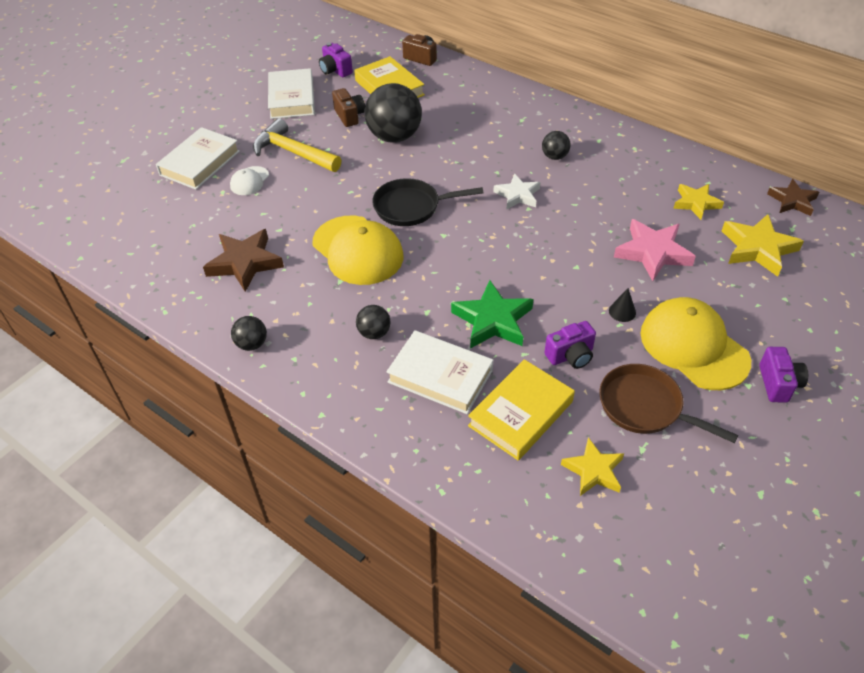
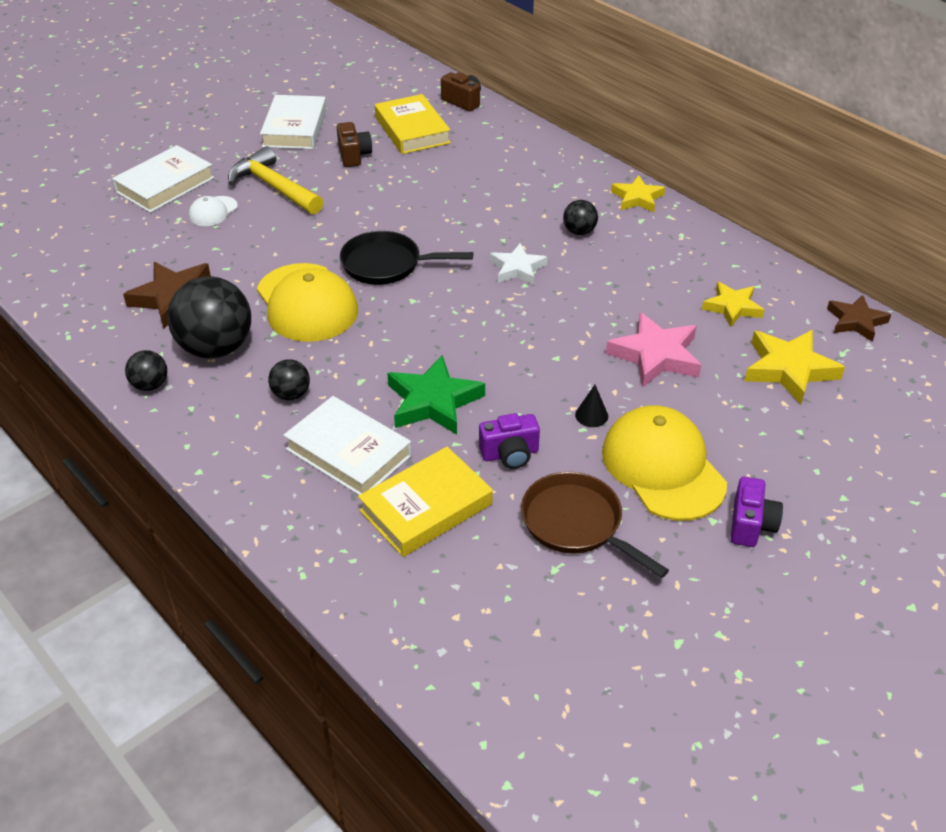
camera: 10 degrees right, 5 degrees down
purple camera [319,42,353,77] -> none
black ball [364,83,422,143] -> black ball moved to [167,276,251,359]
yellow star [561,437,624,496] -> yellow star moved to [611,175,665,212]

